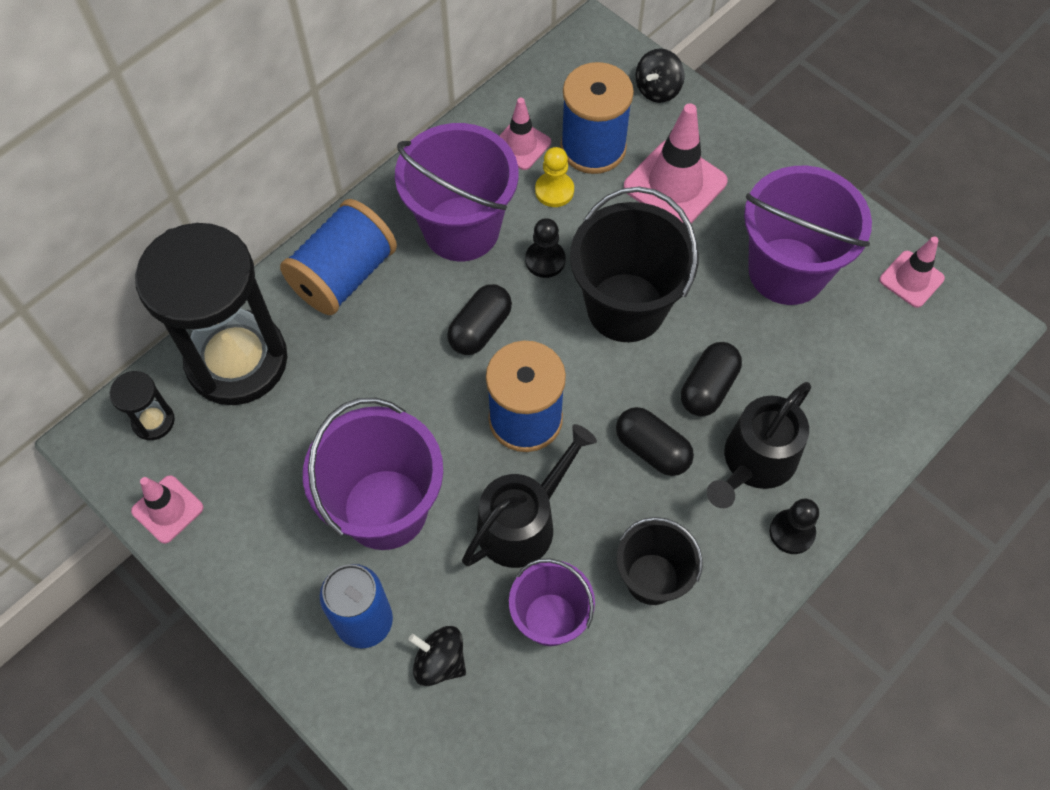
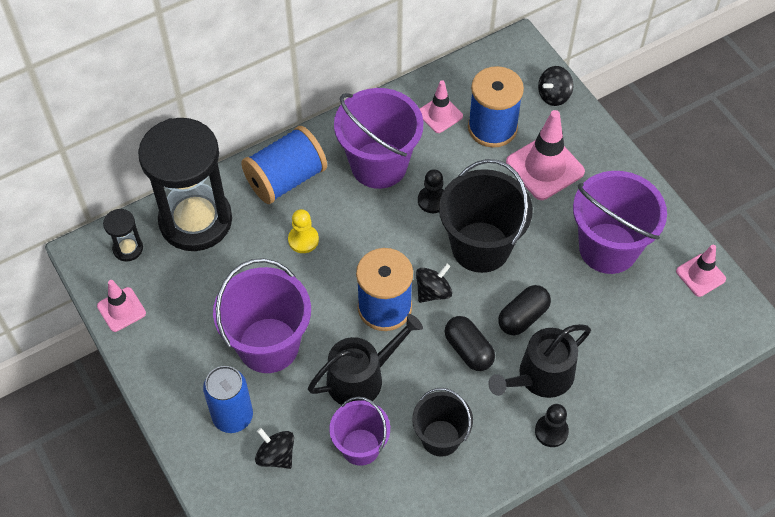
camera: 15 degrees right, 5 degrees down
black capsule [447,284,512,355] -> none
yellow pawn [535,147,574,207] -> yellow pawn moved to [288,209,319,253]
none -> black spinning top [416,263,452,303]

